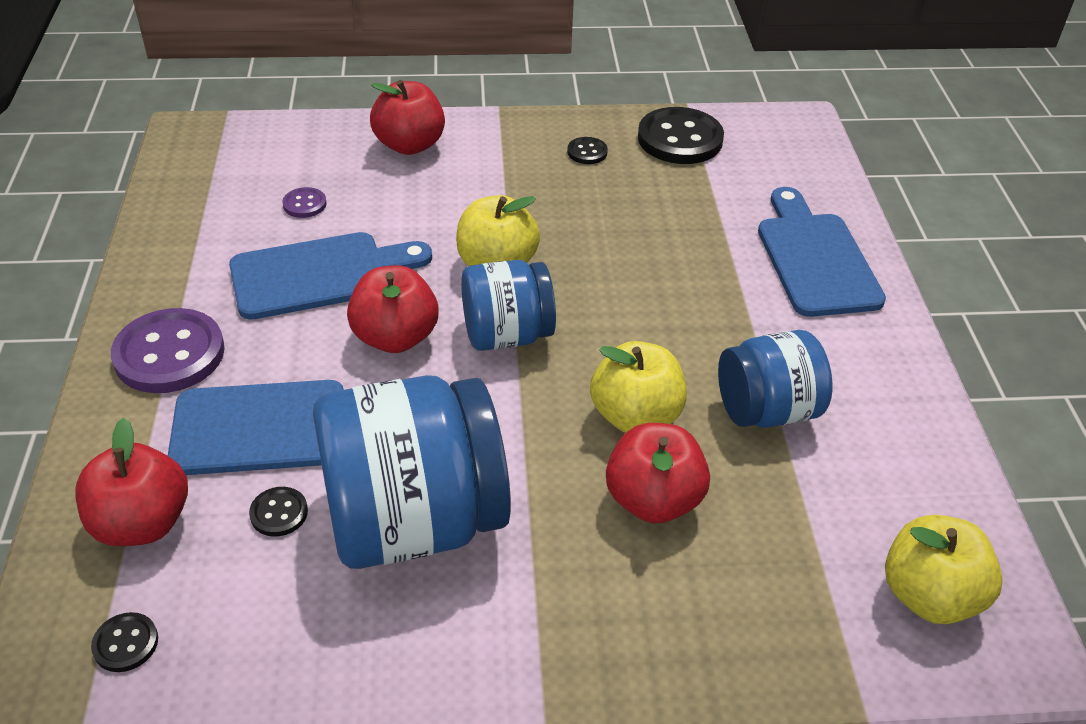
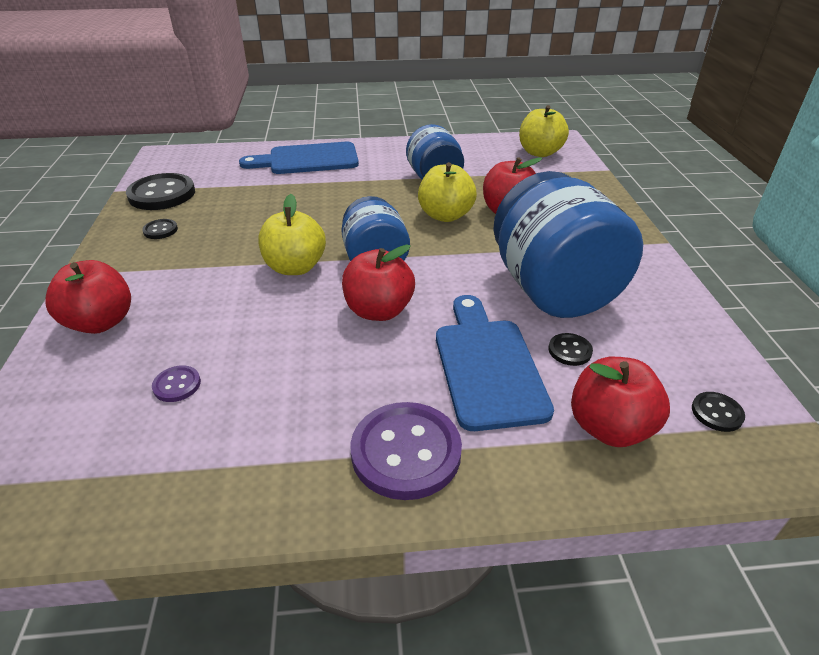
camera: 90 degrees left, 5 degrees down
blue cutting board [229,232,432,320] -> none

